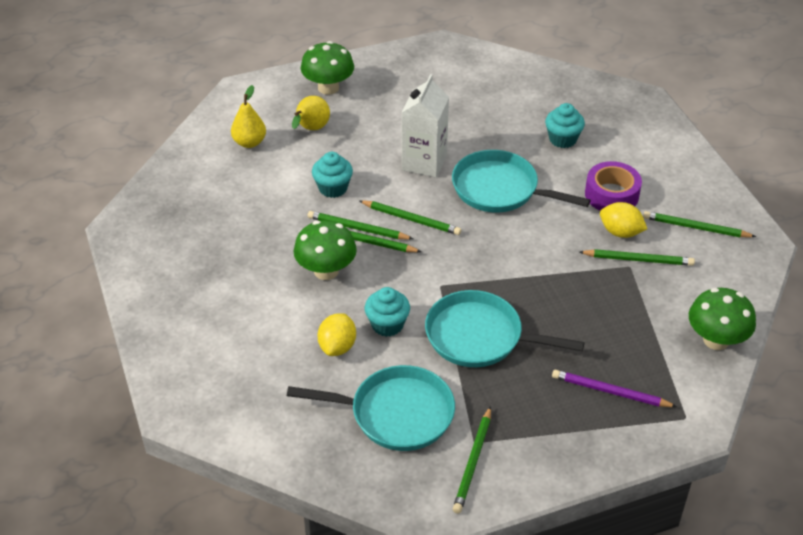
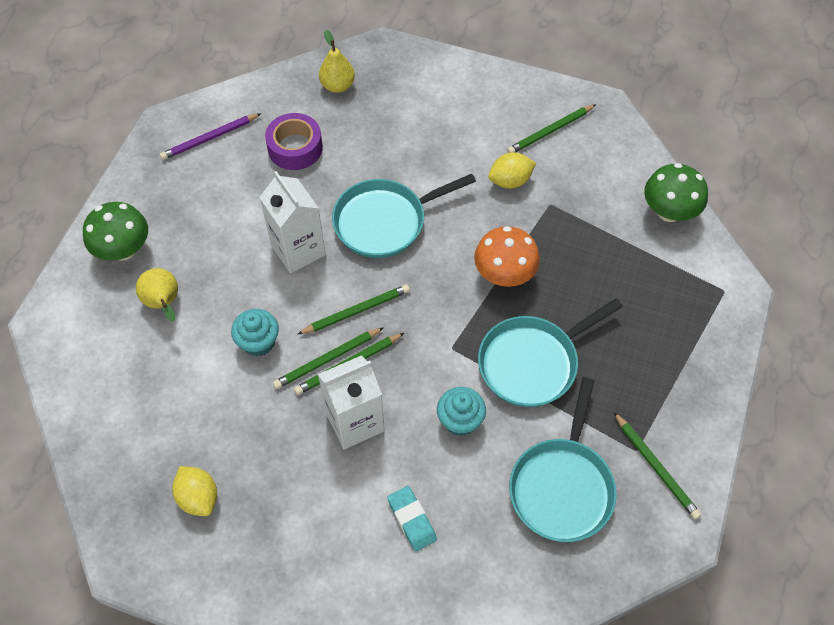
camera: 50 degrees left, 15 degrees up
yellow pear [231,85,266,148] -> yellow pear moved to [319,30,355,93]
turquoise pan [287,365,455,451] -> turquoise pan turned 150 degrees clockwise [509,377,617,542]
green mushroom [294,220,357,280] -> white carton [318,355,384,449]
yellow lemon [317,313,356,356] -> yellow lemon moved to [172,466,217,516]
turquoise cupcake [545,103,585,148] -> none
purple pencil [552,370,677,407] -> purple pencil moved to [160,113,261,160]
green pencil [579,249,695,266] -> none
purple tape [585,161,642,211] -> purple tape moved to [265,113,323,170]
none -> turquoise eraser [387,486,437,551]
none -> orange mushroom [474,226,540,287]

